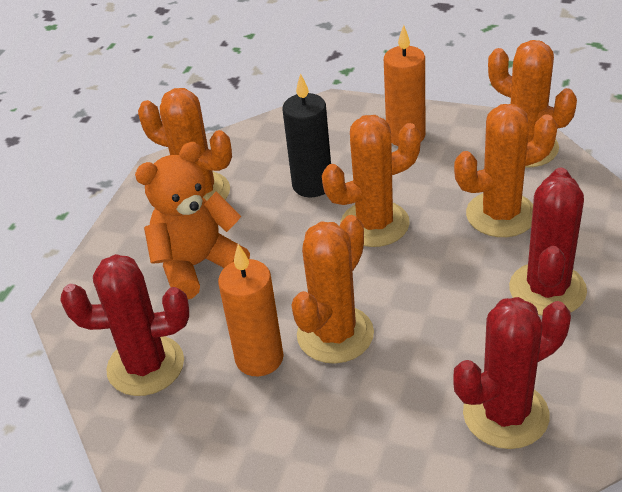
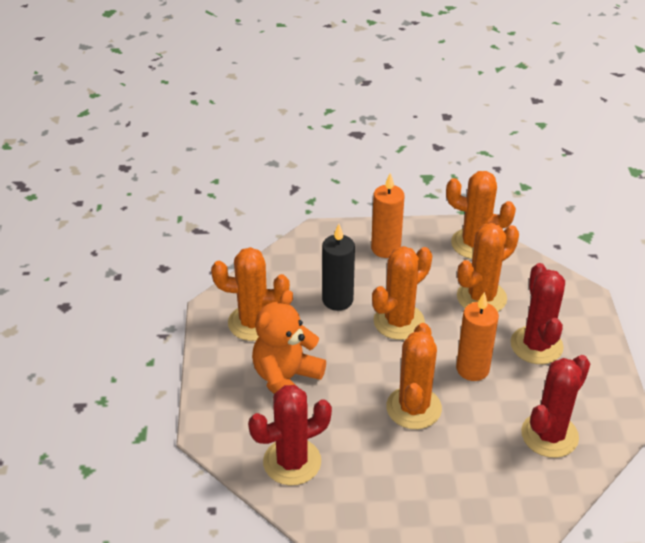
camera: 25 degrees left, 0 degrees up
orange candle [218,244,284,376] -> orange candle moved to [456,292,499,381]

